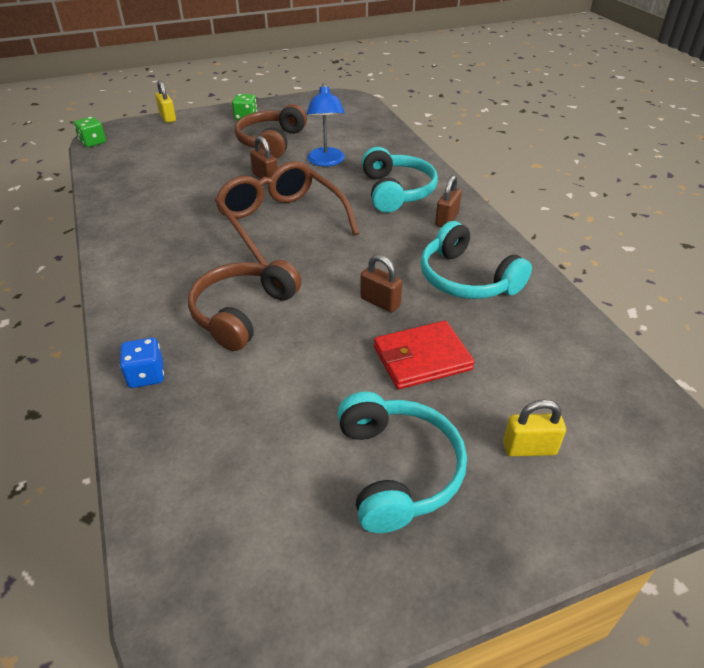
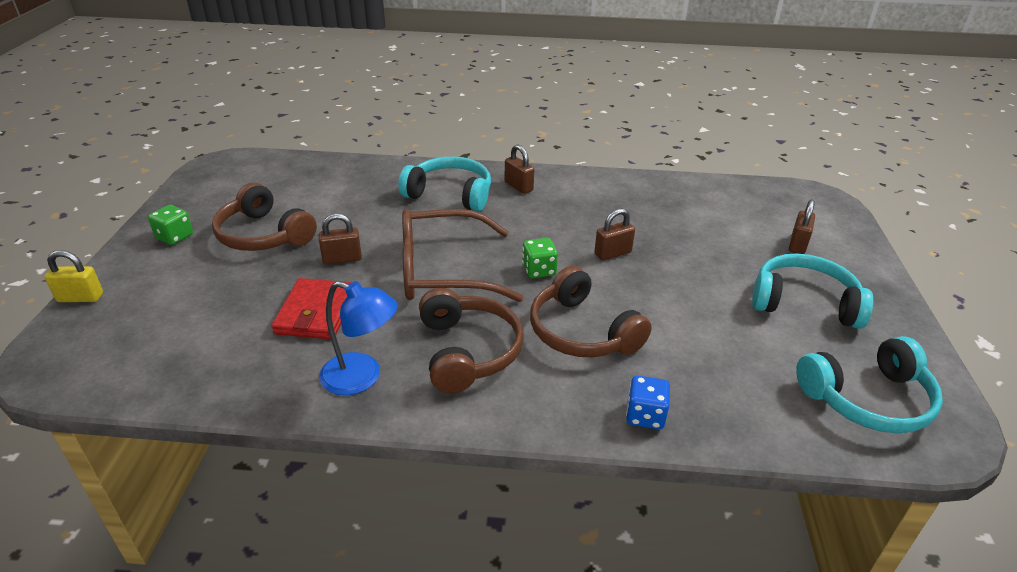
camera: 65 degrees left, 5 degrees down
green dice [74,117,106,147] -> green dice moved to [522,238,558,278]
blue lamp [306,83,345,166] -> blue lamp moved to [319,281,398,395]
red wallet [374,320,475,389] -> red wallet moved to [271,278,352,339]
turquoise headphones [420,221,532,299] -> turquoise headphones moved to [796,336,943,433]
yellow padlock [503,400,566,456] -> brown padlock [789,199,815,254]
none -> brown headphones [419,288,524,393]

